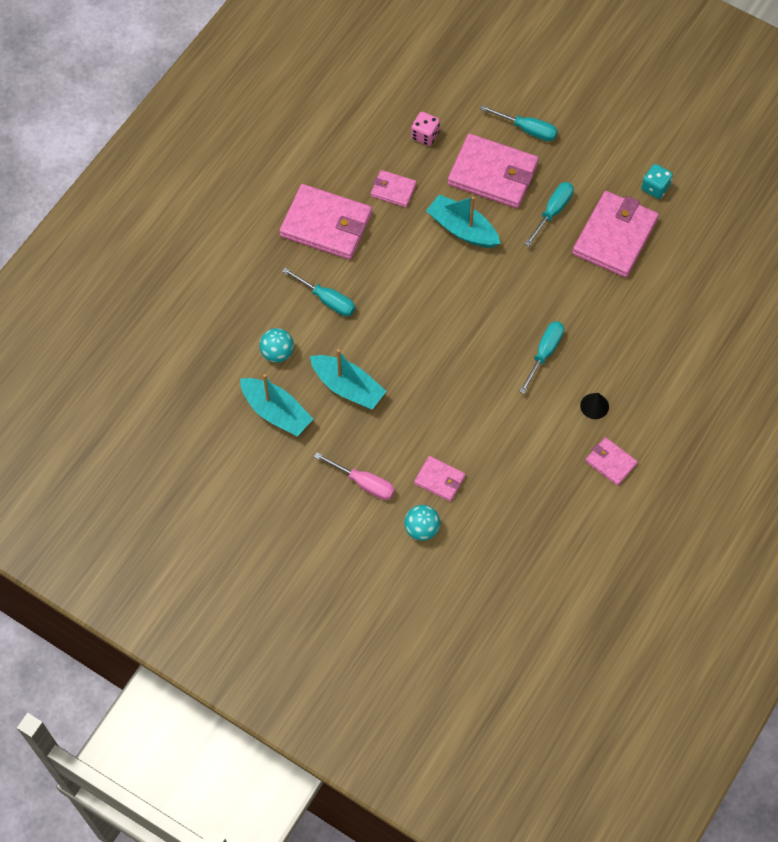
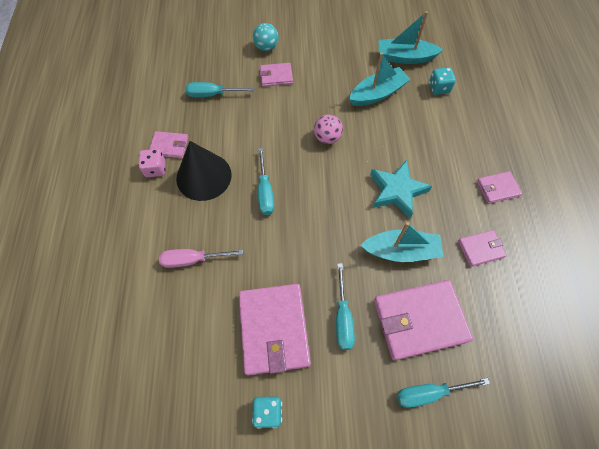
camera: 145 degrees right, 0 degrees up
turquoise ball [259,328,294,362] -> turquoise dice [429,67,456,95]
pink wallet [279,184,372,260] -> pink wallet [477,171,522,204], size x0.51
turquoise screwdriver [282,268,355,316] -> turquoise screwdriver moved to [185,82,254,97]
turquoise boat [310,349,387,410] -> turquoise boat turned 150 degrees clockwise [349,52,411,106]
pink screwdriver [314,452,395,500] -> pink screwdriver moved to [159,249,243,268]
pink dice [411,112,440,146] -> pink dice moved to [138,149,166,177]
black cone [580,393,609,419] -> black cone [176,141,232,201], size x2.25
none -> pink ball [314,114,343,144]
none -> turquoise star [370,160,432,218]

